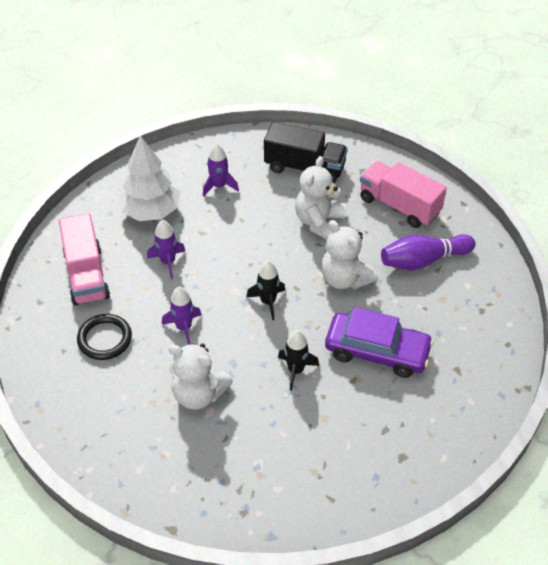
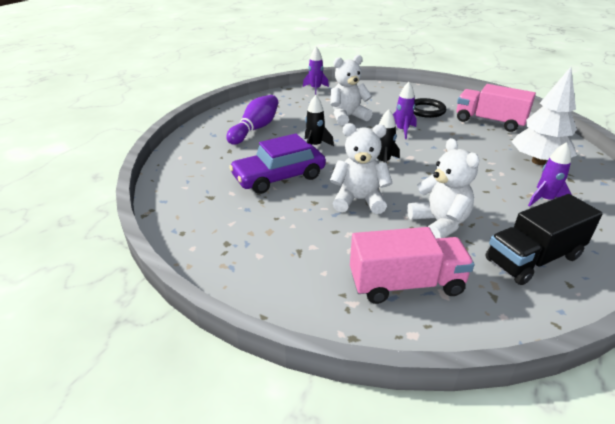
camera: 135 degrees right, 15 degrees down
purple rocket [147,220,185,279] -> purple rocket moved to [303,47,329,95]
purple bowling pin [381,234,475,270] -> purple bowling pin moved to [226,95,279,145]

